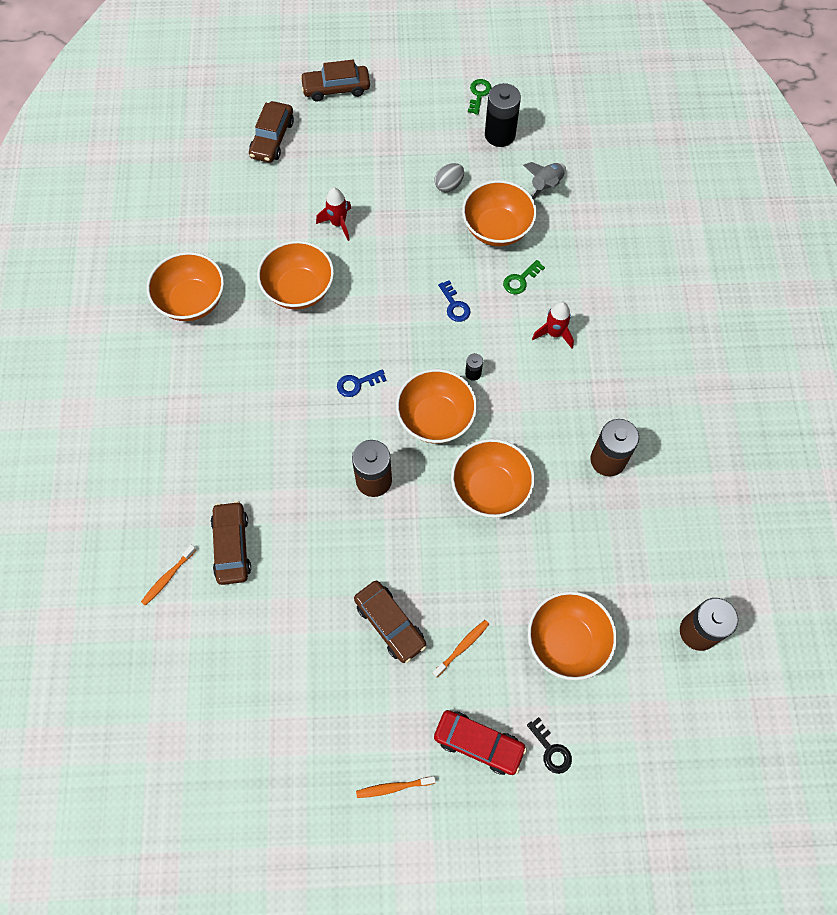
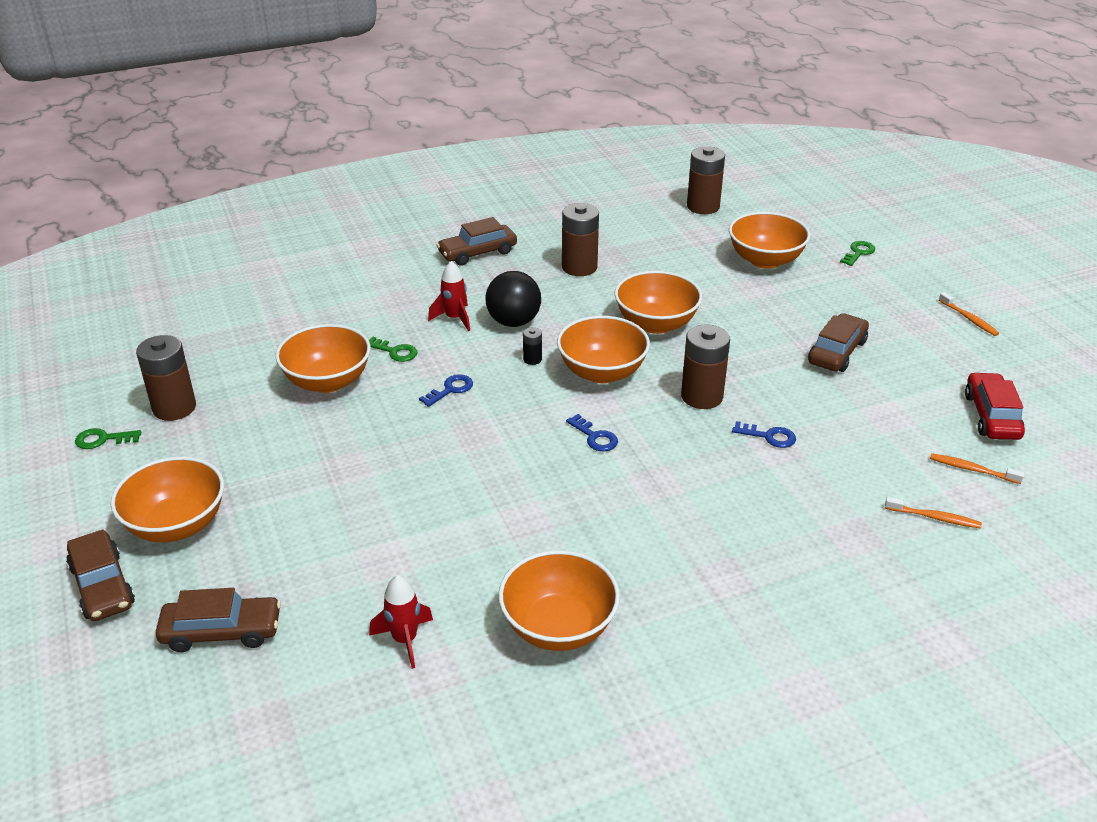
camera: 110 degrees left, 30 degrees down
brown car [211,501,251,585] -> brown car moved to [436,217,517,266]
orange bowl [257,241,334,310] -> orange bowl moved to [111,457,224,542]
red rocket [316,188,351,241] -> red rocket moved to [369,575,433,669]
orange toothbrush [433,620,489,677] -> orange toothbrush moved to [930,453,1024,484]
grey egg [434,163,464,192] -> none
red car [434,710,527,775] -> red car moved to [965,372,1025,440]
black battery [485,83,521,147] -> brown battery [136,335,196,421]
grey rocket [523,162,566,200] -> none
black key [527,717,572,774] -> green key [840,241,875,266]
none -> black ball [486,271,541,327]
none -> blue key [732,421,796,448]

